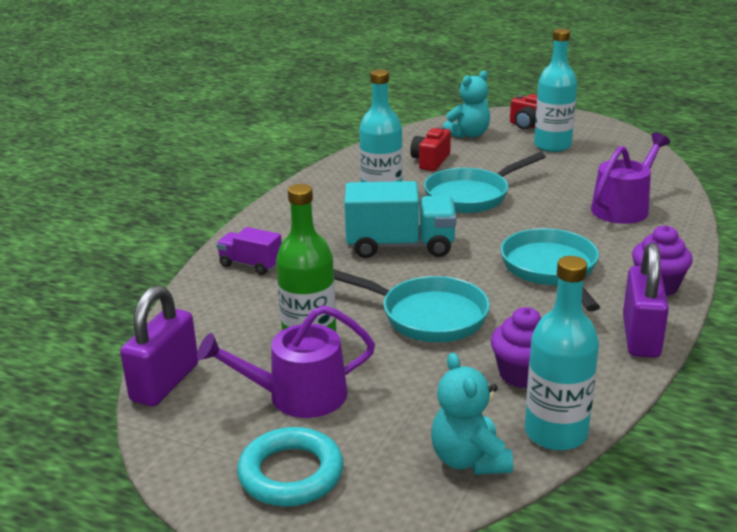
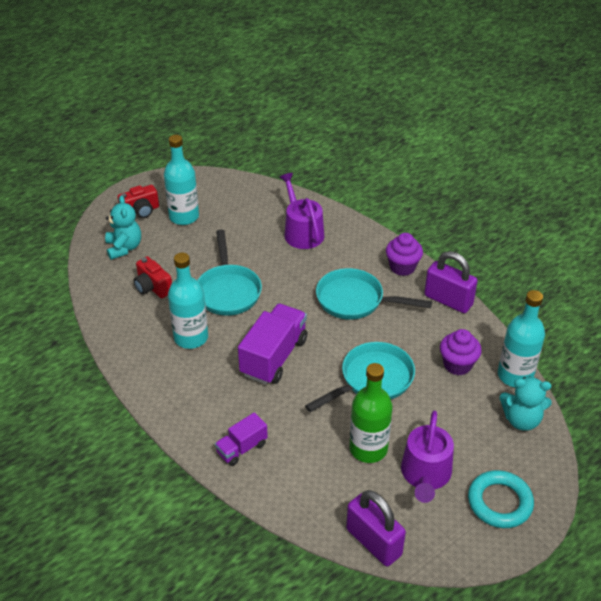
camera: 65 degrees left, 15 degrees up
turquoise truck [344,181,456,258] -> purple truck [238,304,307,384]

